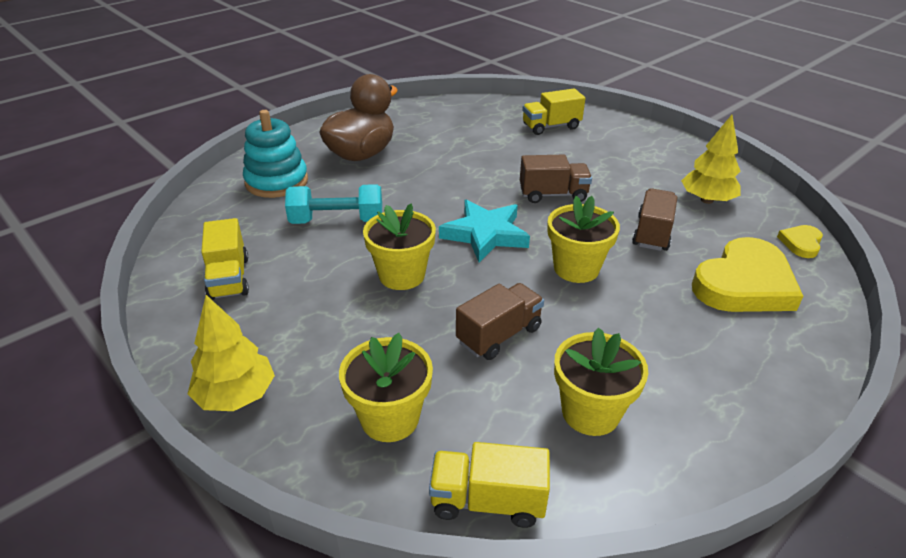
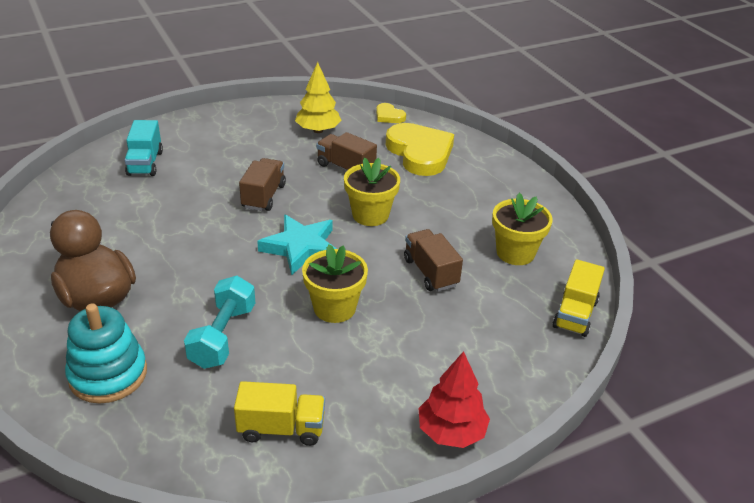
camera: 75 degrees left, 0 degrees up
yellow tree [188,295,275,411] -> red tree [419,351,490,448]
yellow flower pot [339,333,433,442] -> none
yellow truck [522,88,585,135] -> turquoise truck [125,120,163,176]

